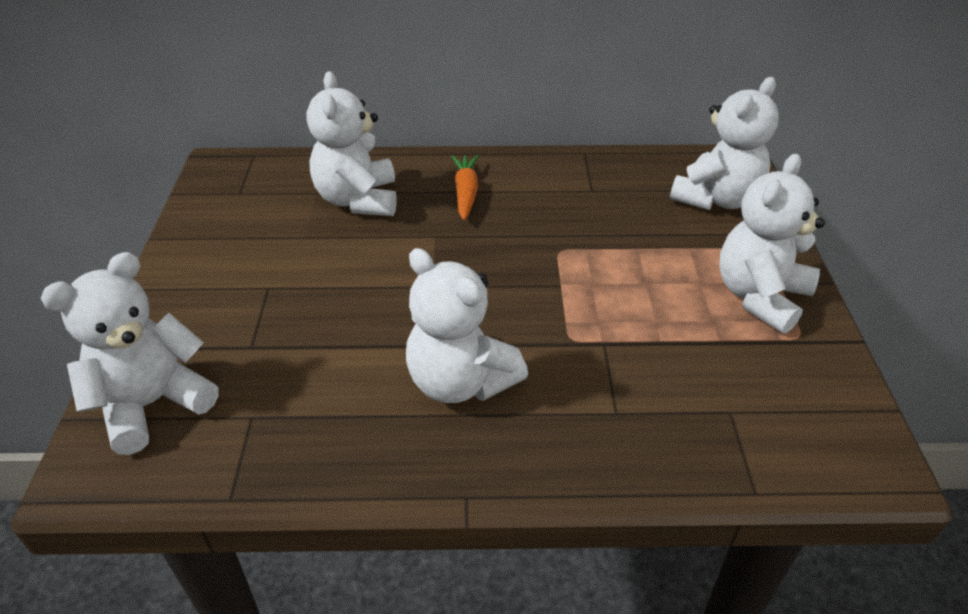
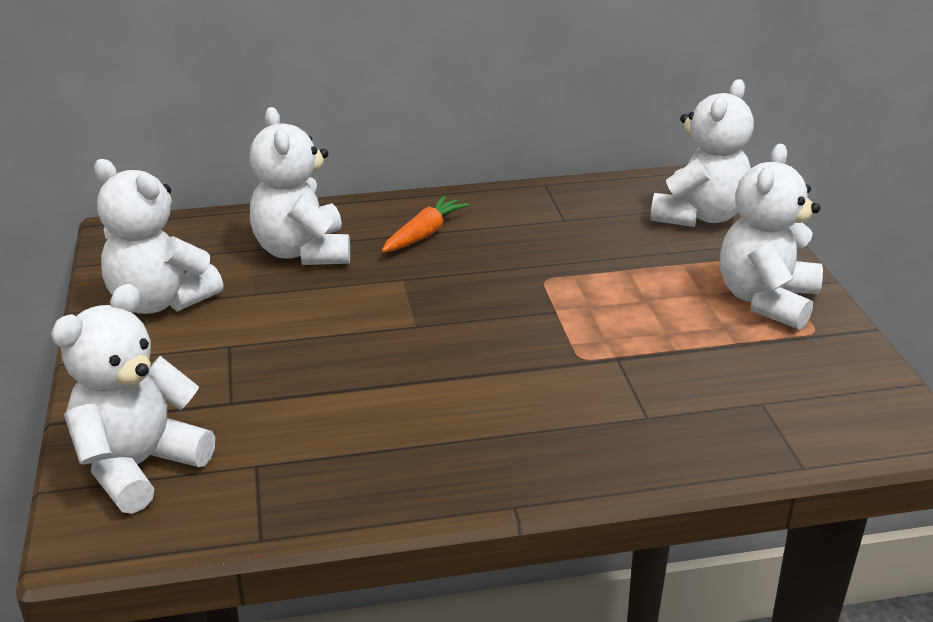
camera: 10 degrees left, 10 degrees down
white teddy bear [406,248,528,403] -> white teddy bear moved to [94,159,224,314]
orange carrot [451,155,478,220] -> orange carrot turned 45 degrees clockwise [381,196,469,252]

